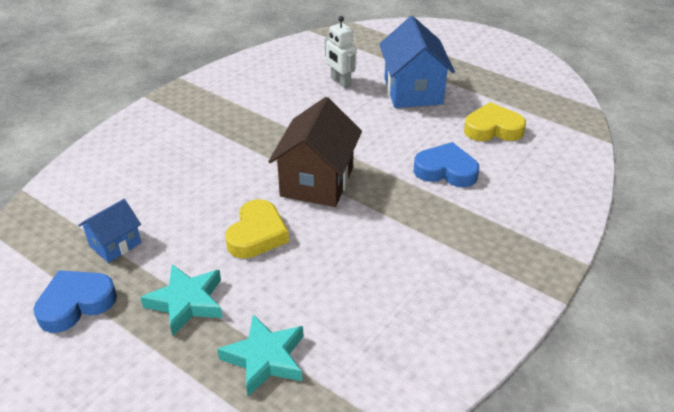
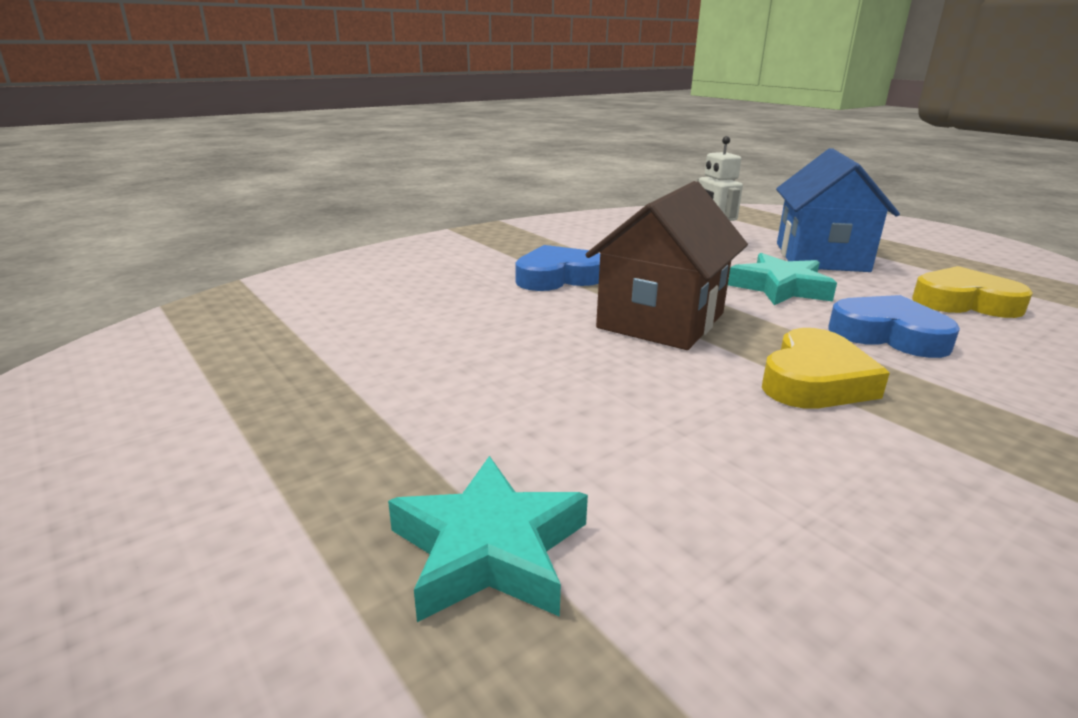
camera: 15 degrees right, 15 degrees down
blue heart [33,270,117,333] -> blue heart moved to [516,245,600,291]
blue house [78,199,141,263] -> none
turquoise star [140,264,223,336] -> turquoise star moved to [728,253,837,305]
yellow heart [225,199,289,259] -> yellow heart moved to [762,328,890,409]

